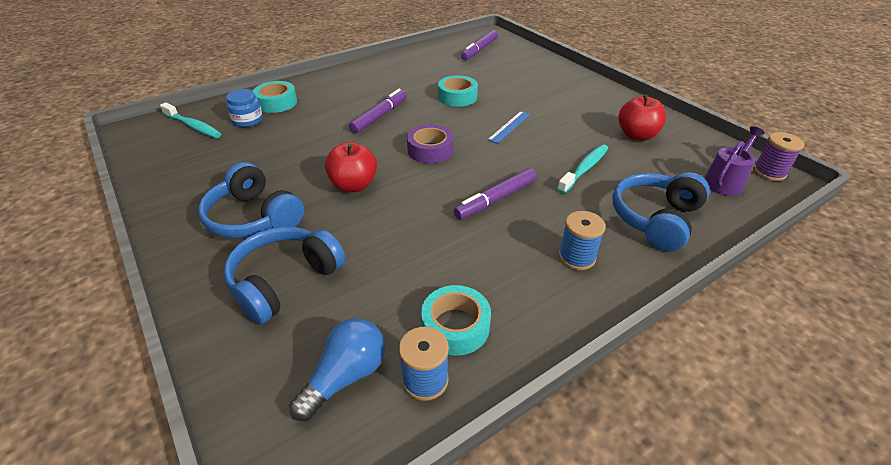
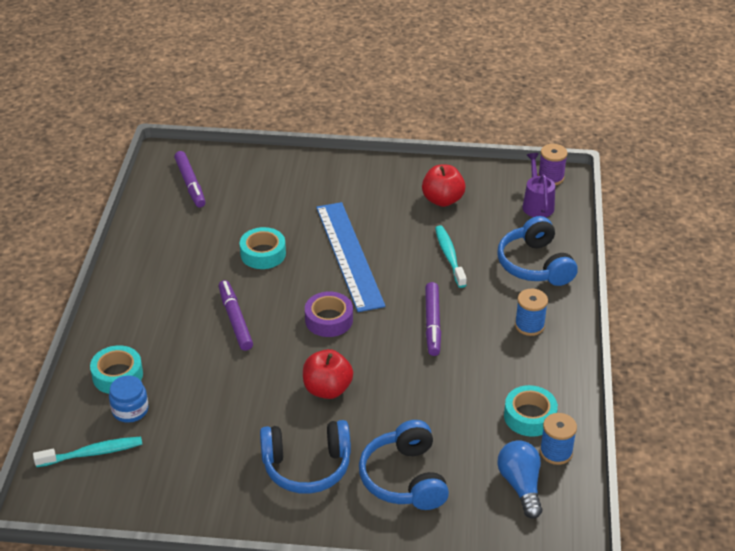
camera: 50 degrees left, 0 degrees up
blue ruler [488,111,531,144] -> blue ruler [316,202,385,312], size x2.27

